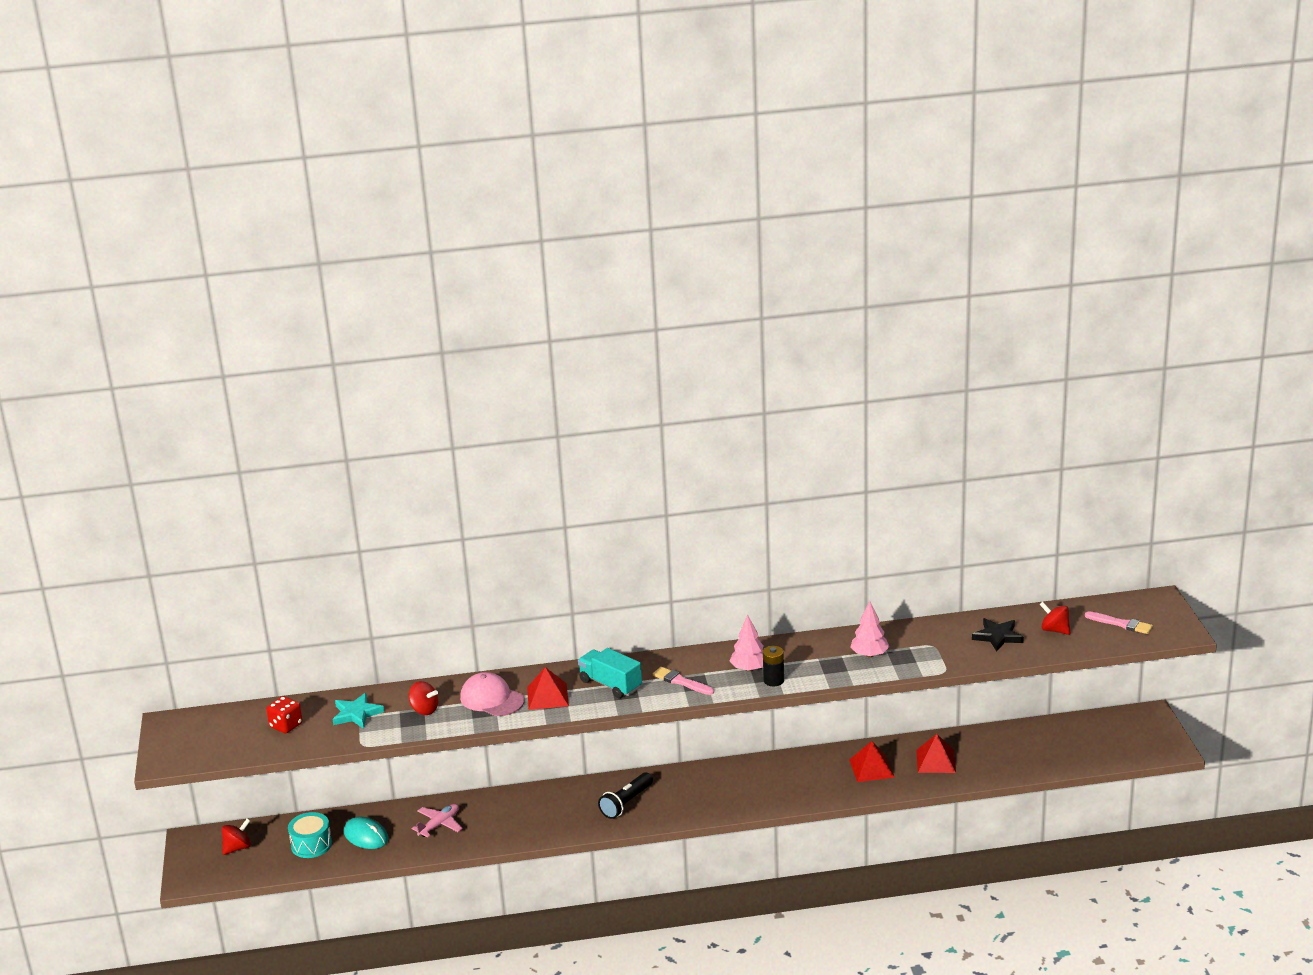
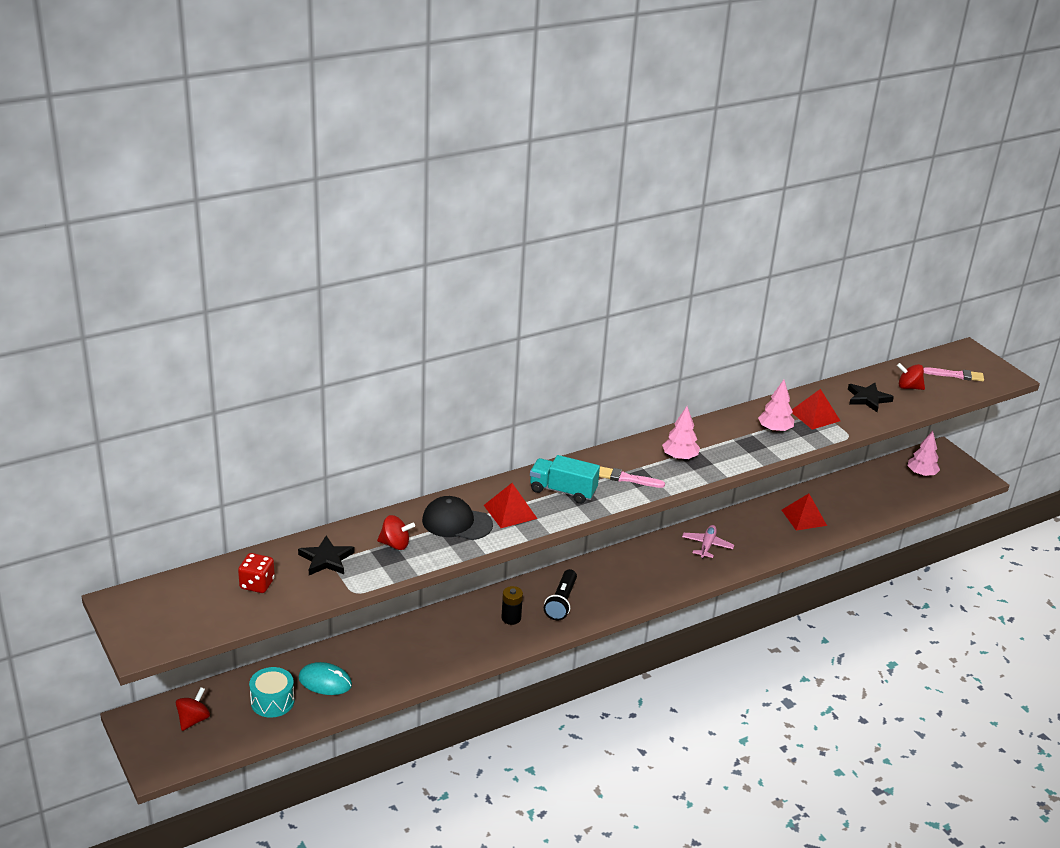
camera: 25 degrees left, 5 degrees up
turquoise star [333,693,384,729] -> black star [298,536,354,575]
pink plane [412,804,463,838] -> pink plane moved to [682,525,734,559]
pink cap [460,672,525,716] -> black cap [422,496,493,540]
black battery [763,646,784,686] -> black battery moved to [501,586,523,625]
red pyramid [849,741,895,782] -> red pyramid moved to [792,389,840,430]
none -> pink tree [907,430,940,476]

